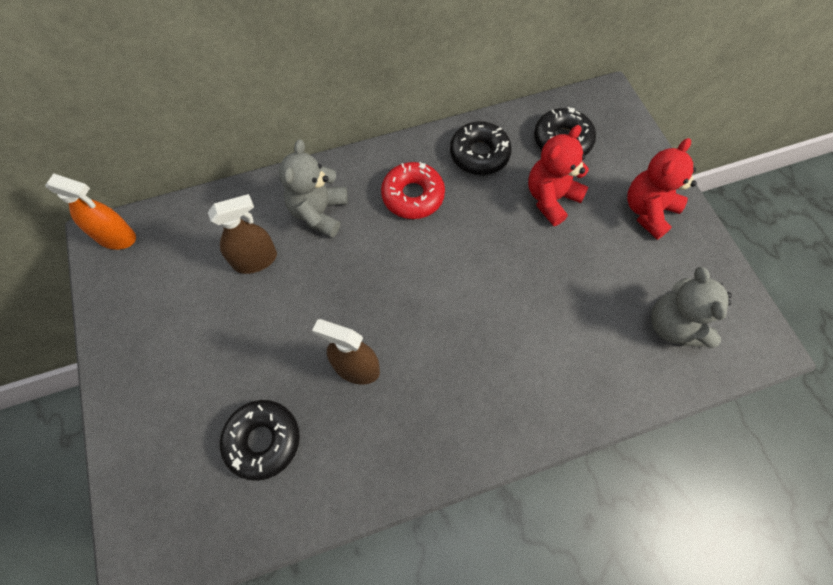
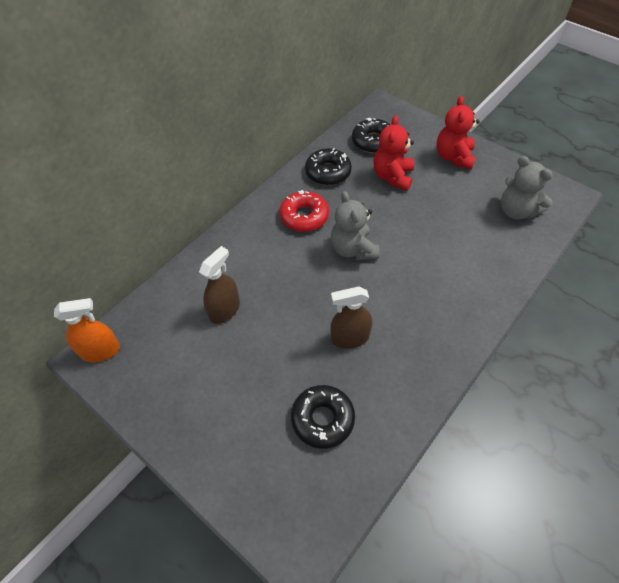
camera: 30 degrees left, 10 degrees down
grey teddy bear [279,140,348,238] -> grey teddy bear moved to [331,191,379,260]

